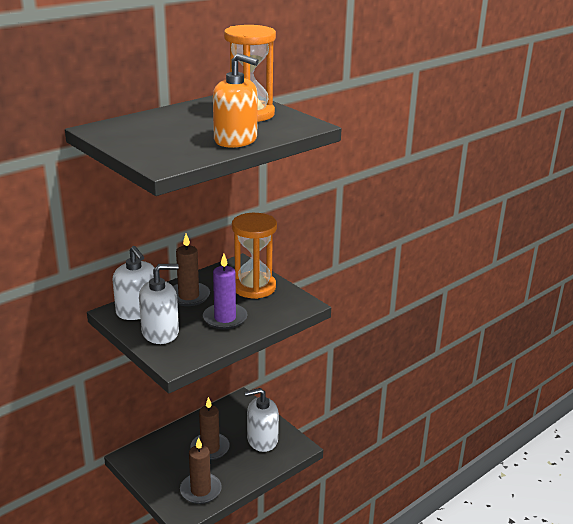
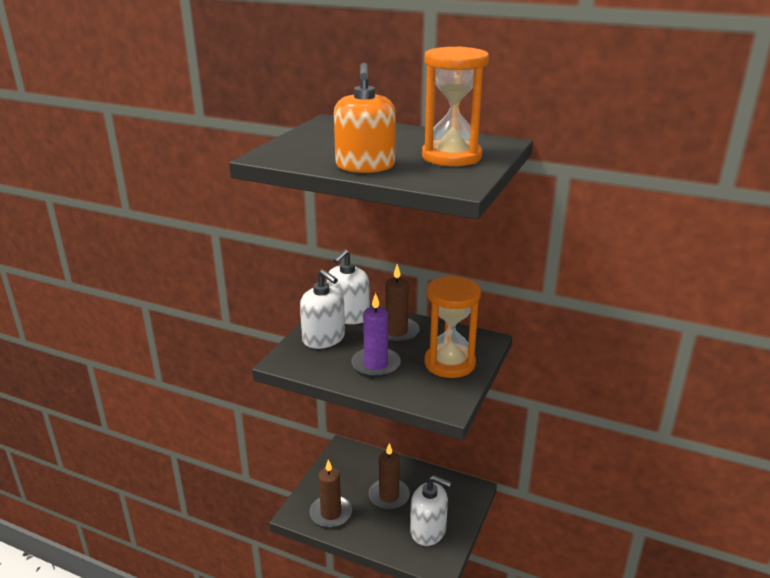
camera: 65 degrees right, 0 degrees up
white soap dispenser [245,388,279,452] -> white soap dispenser turned 150 degrees clockwise [410,475,452,546]

